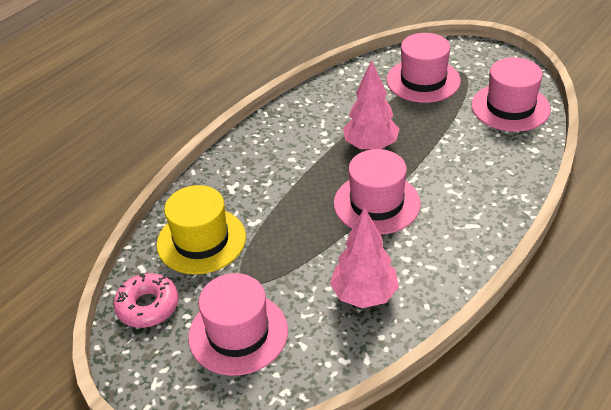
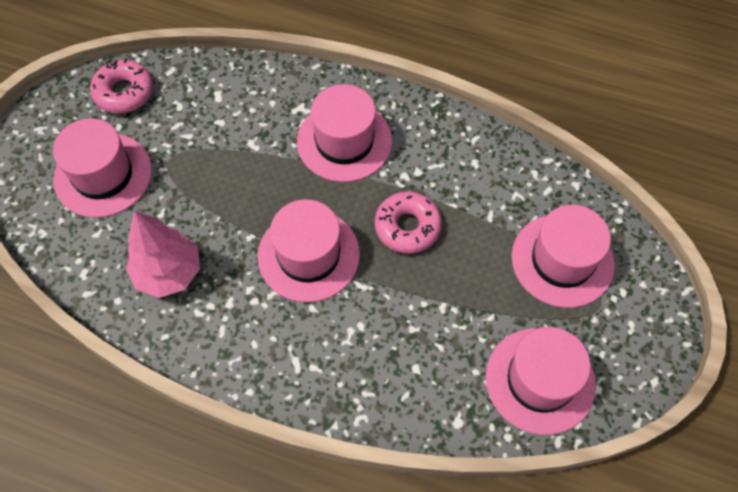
camera: 70 degrees right, 20 degrees up
yellow hat [157,185,246,274] -> none
pink tree [343,60,400,150] -> pink donut [375,192,442,254]
none -> pink hat [297,84,392,182]

